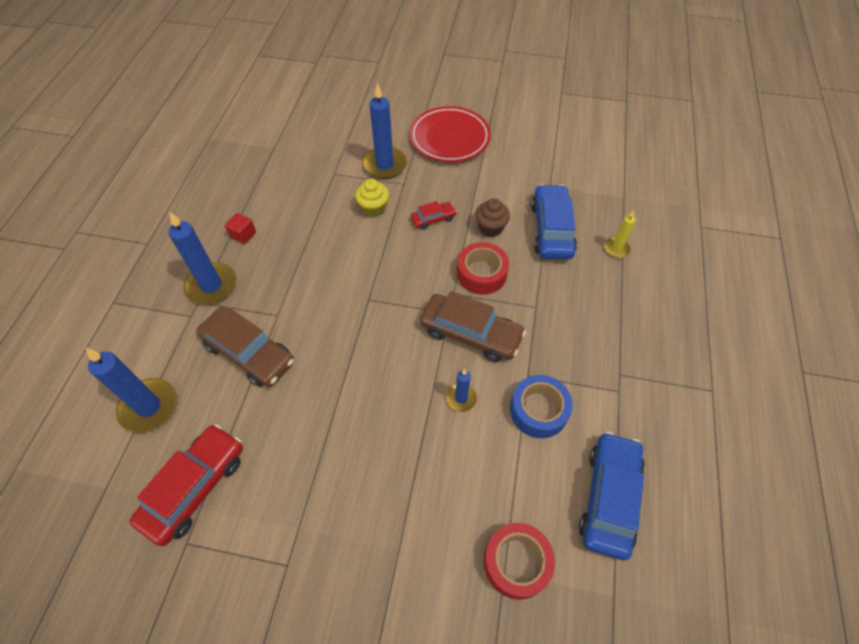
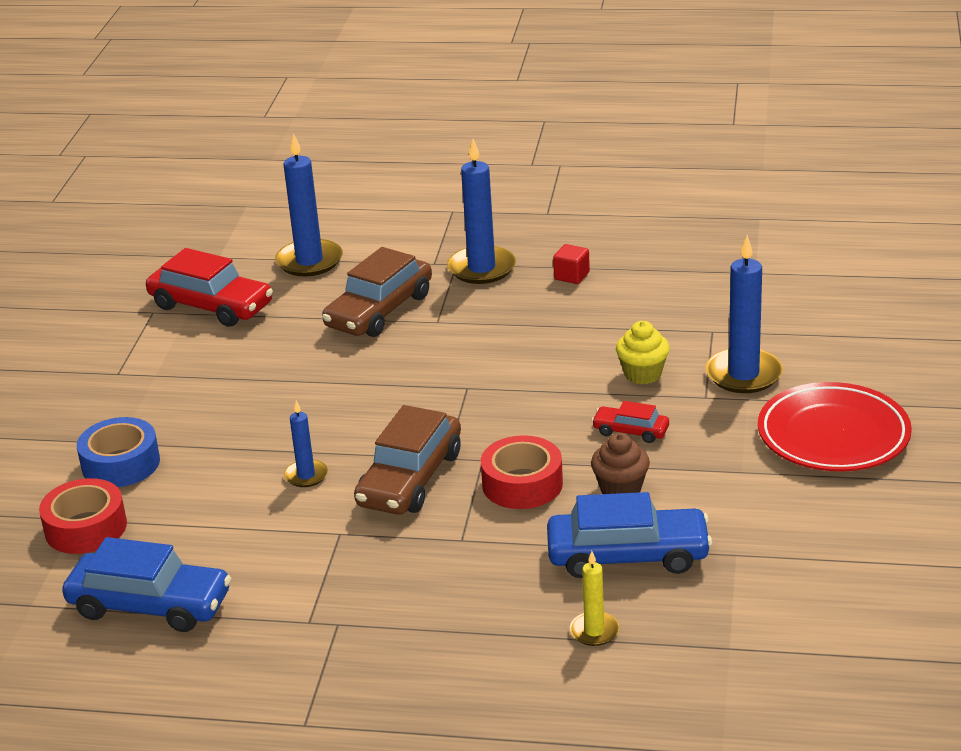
camera: 90 degrees right, 25 degrees down
red car [411,201,457,230] -> red car turned 135 degrees clockwise [592,401,669,443]
blue tape [510,375,573,438] -> blue tape moved to [77,417,160,487]

